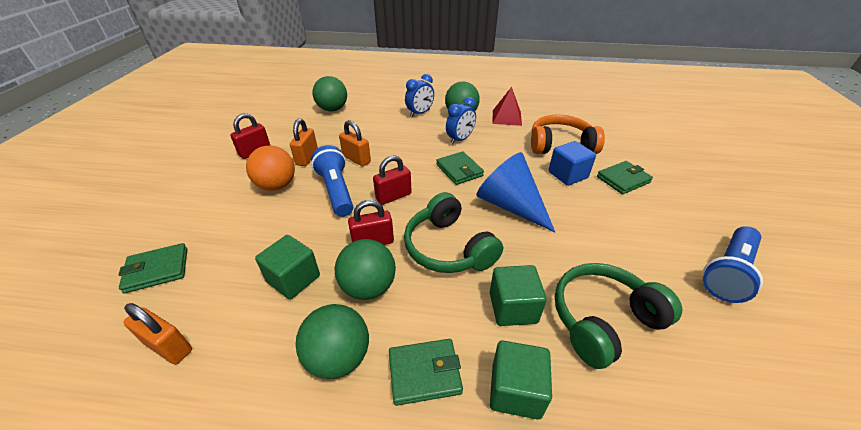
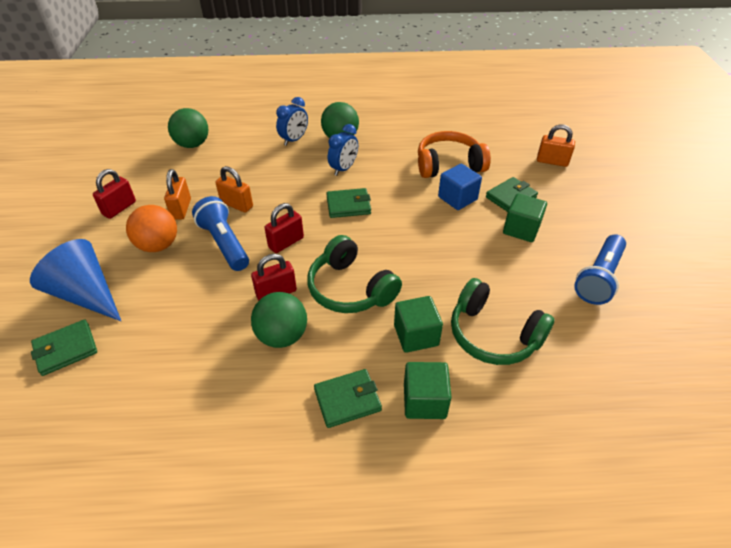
camera: 10 degrees left, 5 degrees up
orange padlock [123,303,192,365] -> orange padlock moved to [537,125,575,167]
green cube [255,235,320,300] -> green cube moved to [503,194,547,242]
green ball [295,304,369,379] -> none
green wallet [436,151,484,185] -> green wallet turned 60 degrees counterclockwise [326,188,371,218]
blue cone [476,152,555,232] -> blue cone moved to [30,239,121,321]
red pyramid [492,87,522,126] -> none
green headphones [555,263,682,369] -> green headphones turned 105 degrees counterclockwise [451,278,554,365]

